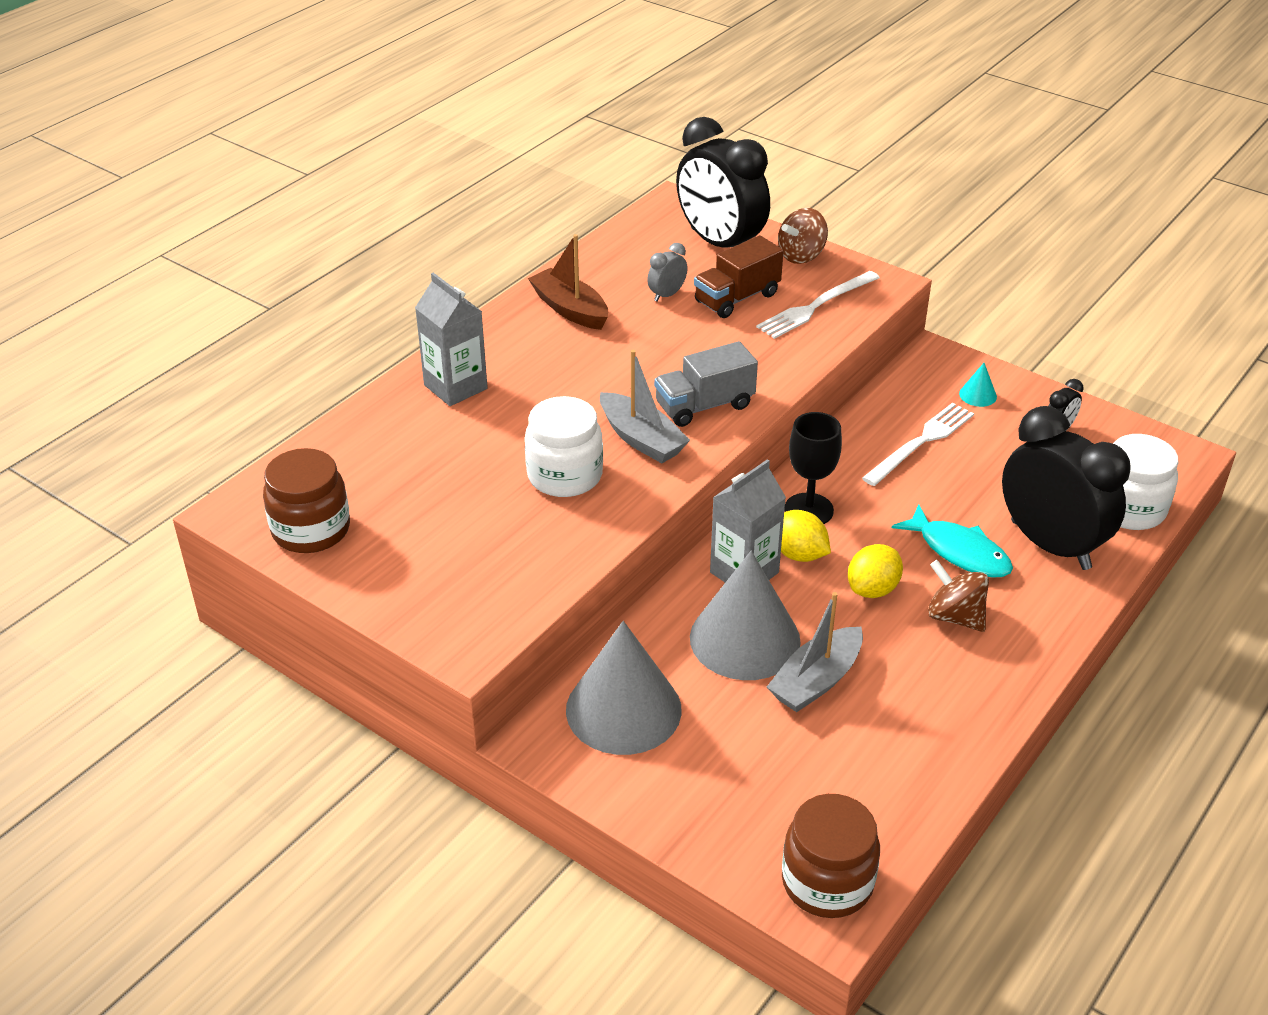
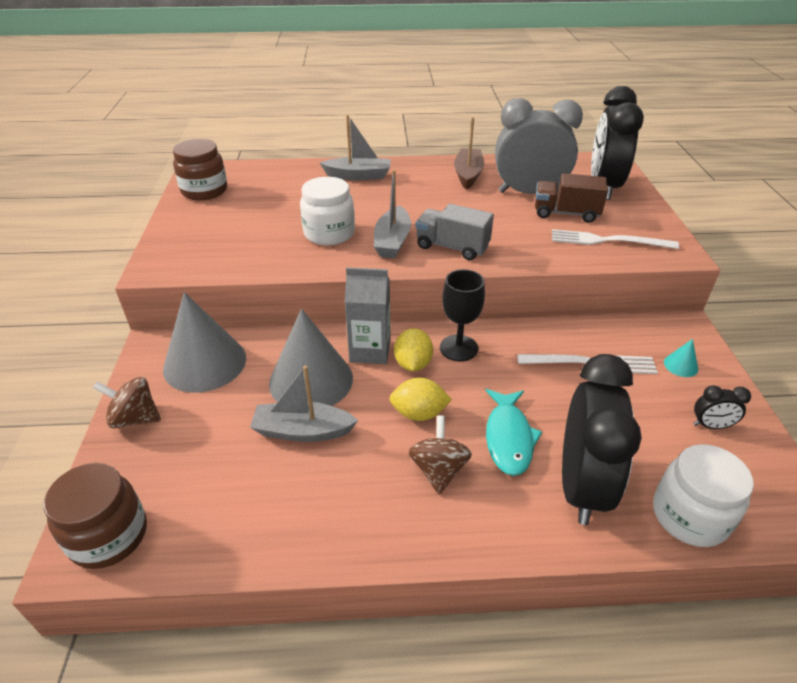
camera: 50 degrees right, 0 degrees up
grey carton [415,273,488,406] -> grey boat [320,115,391,180]
grey clock [647,243,688,302] -> grey clock [495,98,583,194], size x2.43
brown spinning top [778,208,828,264] -> brown spinning top moved to [93,377,161,428]

